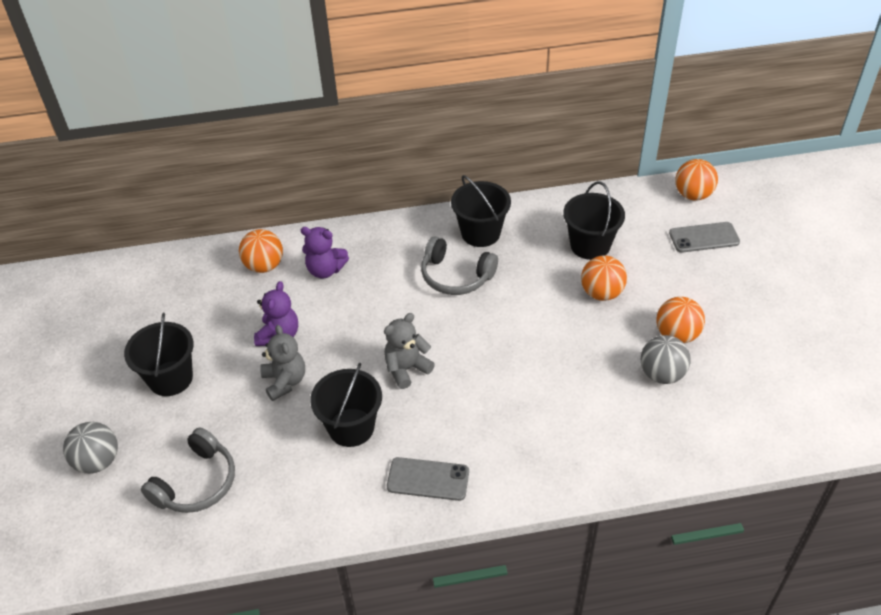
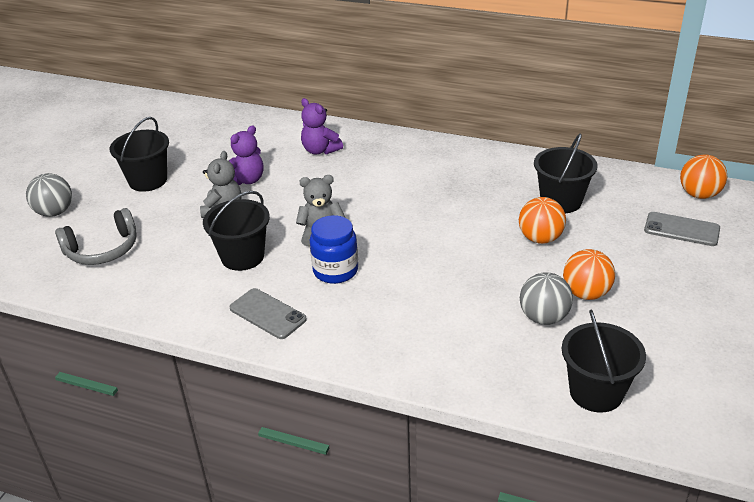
camera: 30 degrees right, 10 degrees down
orange ball [239,229,283,273] -> none
grey headphones [421,236,498,295] -> none
black bucket [451,175,511,247] -> black bucket moved to [562,310,646,413]
none -> blue jar [309,215,358,284]

